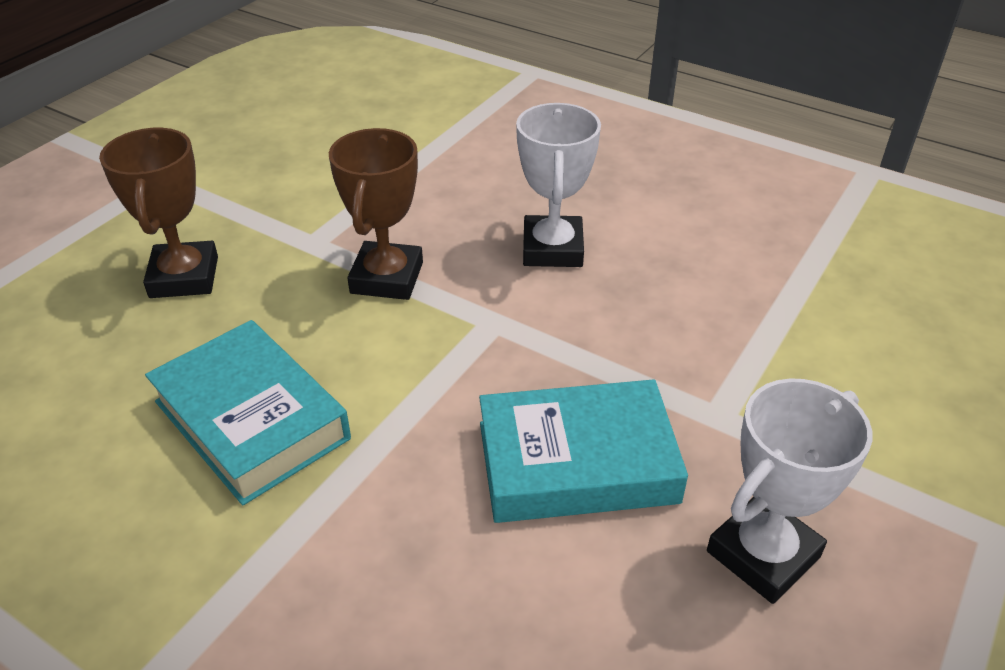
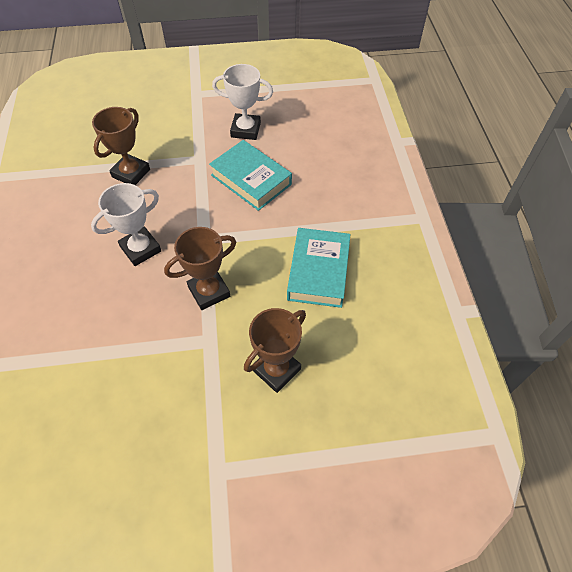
camera: 130 degrees left, 15 degrees up
none -> brown trophy [92,107,150,185]

